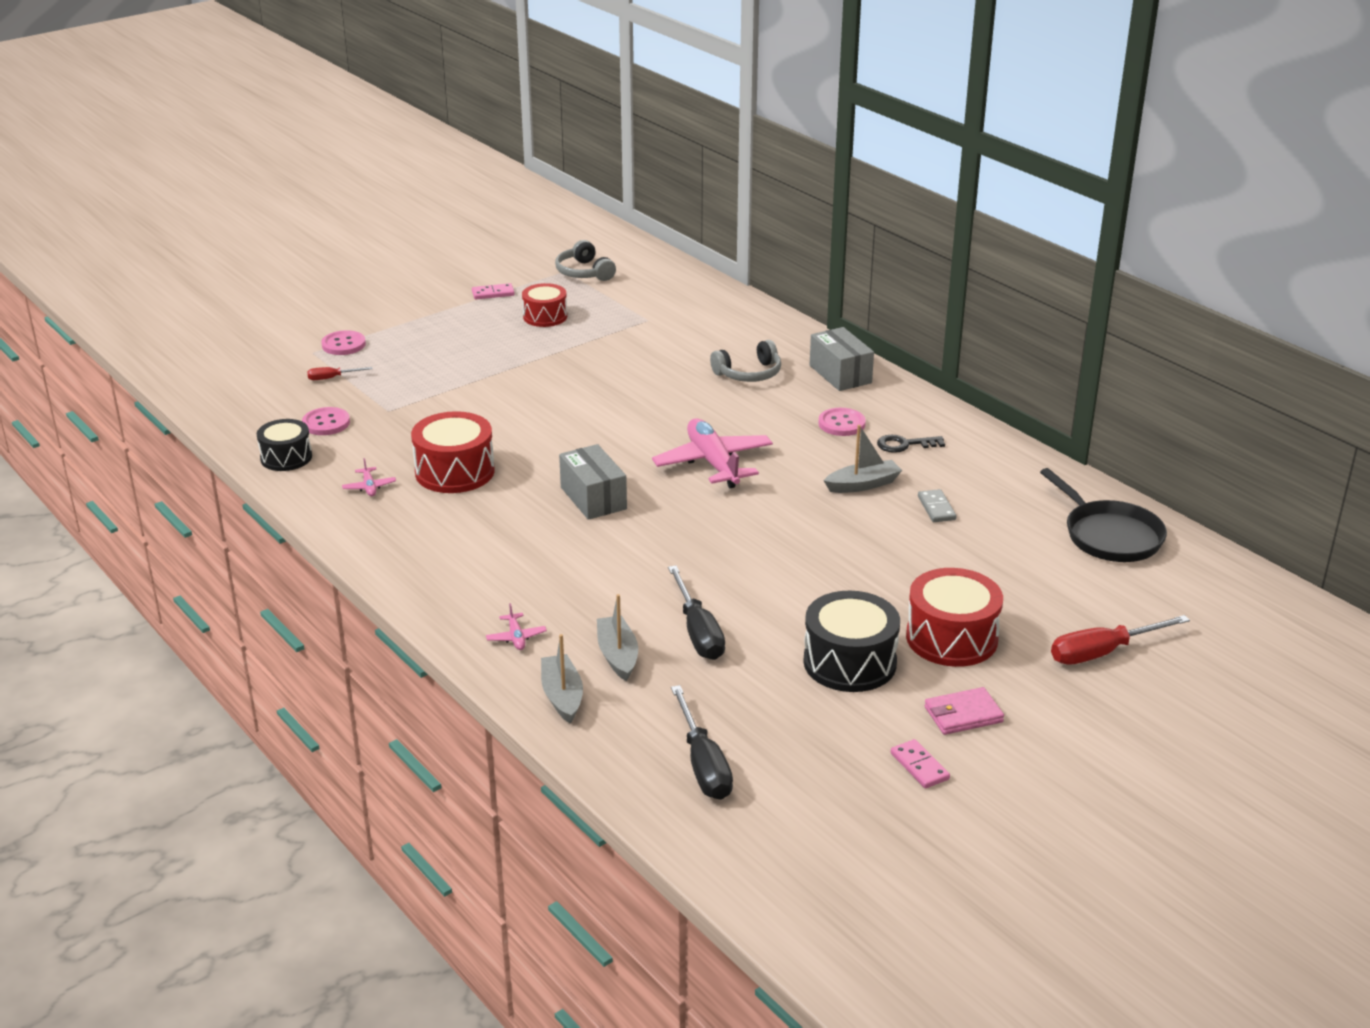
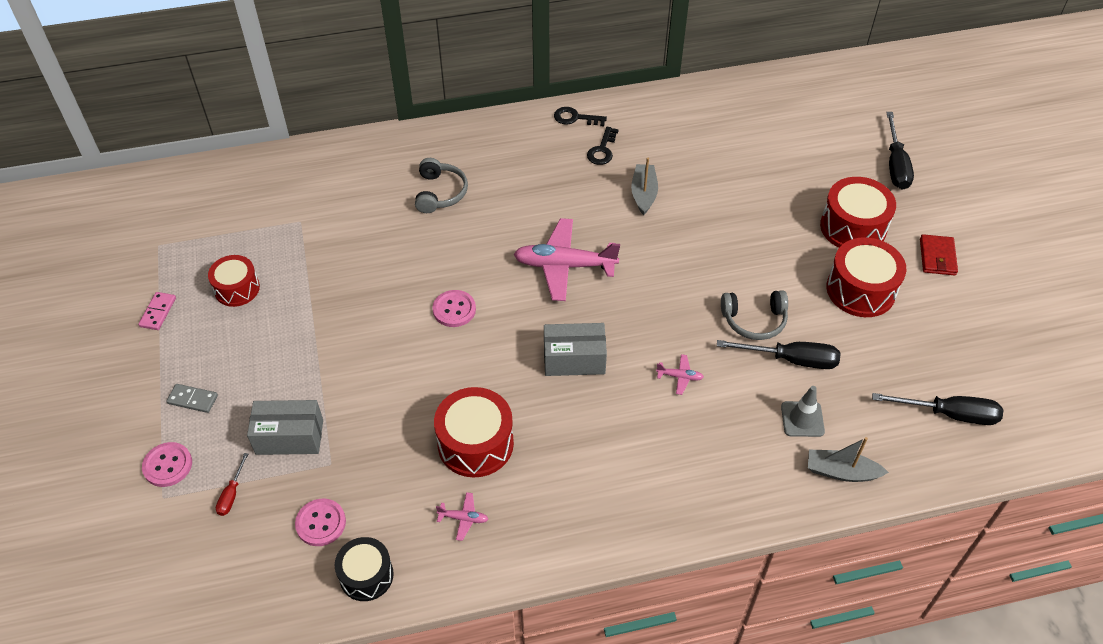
camera: 65 degrees left, 20 degrees up
pink plane [486,603,547,650] -> pink plane moved to [656,354,704,395]
grey headphones [555,240,616,281] -> grey headphones moved to [721,290,788,340]
grey boat [597,594,638,681] -> grey traffic cone [781,386,825,437]
black drum [803,591,900,692] -> red drum [826,237,906,317]
grey box [810,327,874,391] -> grey box moved to [247,400,323,455]
pink button [819,408,866,436] -> pink button moved to [432,290,476,327]
pink domino [891,739,950,788] -> none
grey domino [918,489,956,522] -> grey domino moved to [166,384,218,413]
pink wallet [924,687,1004,735] -> red wallet [920,234,958,276]
black pan [1040,468,1167,562] -> none
red screwdriver [1051,615,1190,665] -> black screwdriver [886,112,914,190]
none -> black key [554,107,607,126]

